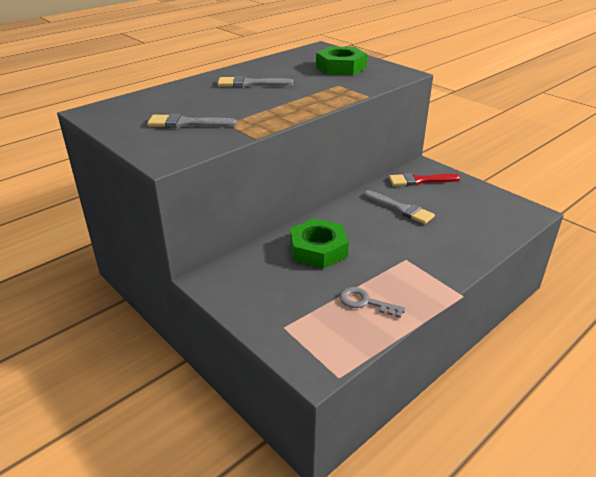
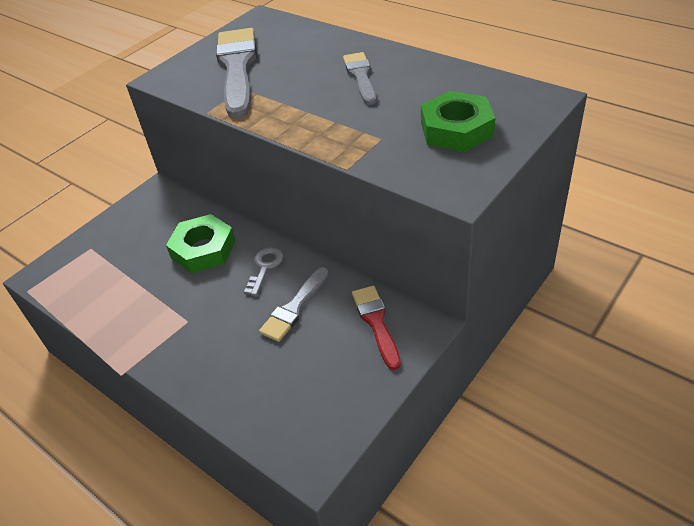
camera: 85 degrees right, 10 degrees up
grey brush [147,114,237,128] -> grey brush [216,28,257,119], size x1.79
grey key [340,287,406,318] -> grey key moved to [244,247,283,296]

